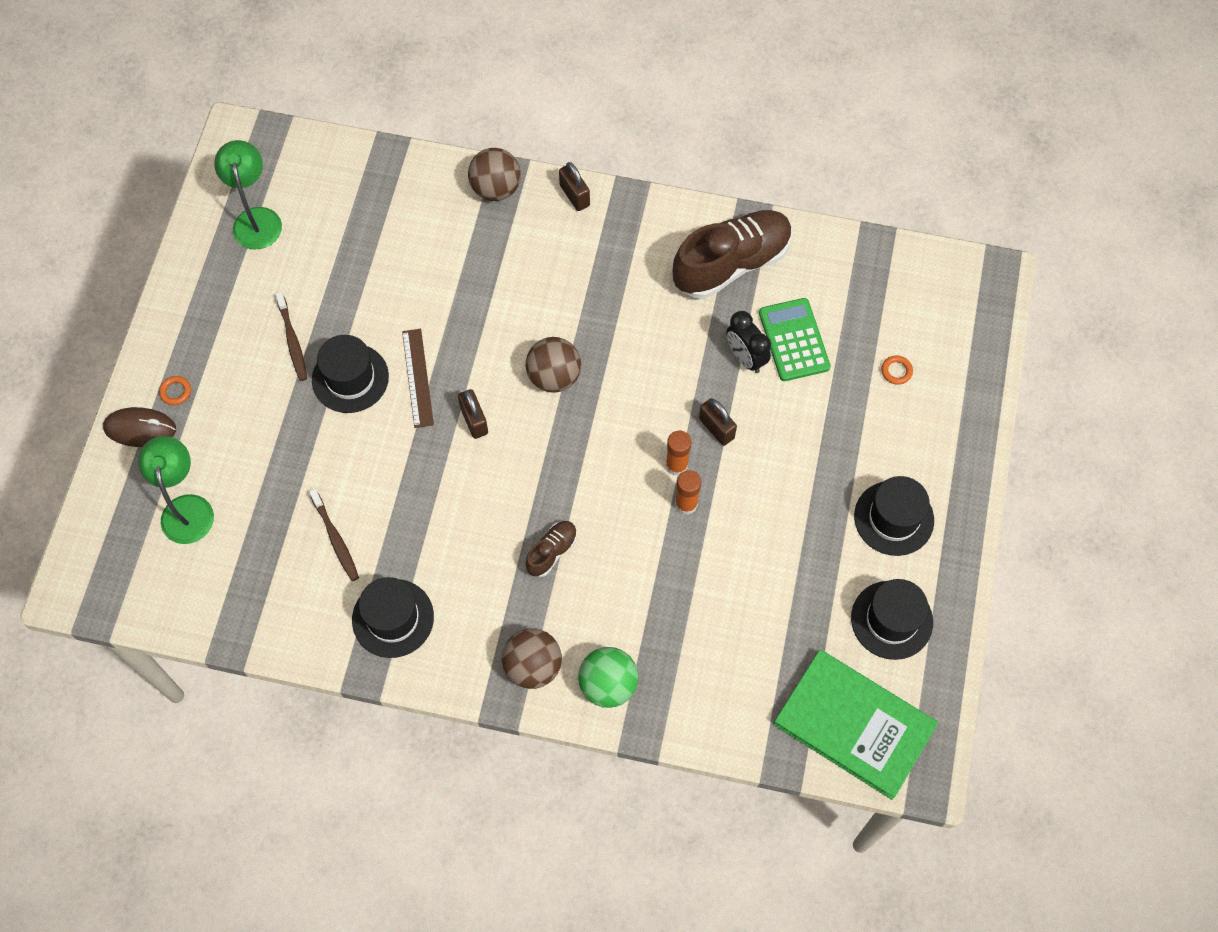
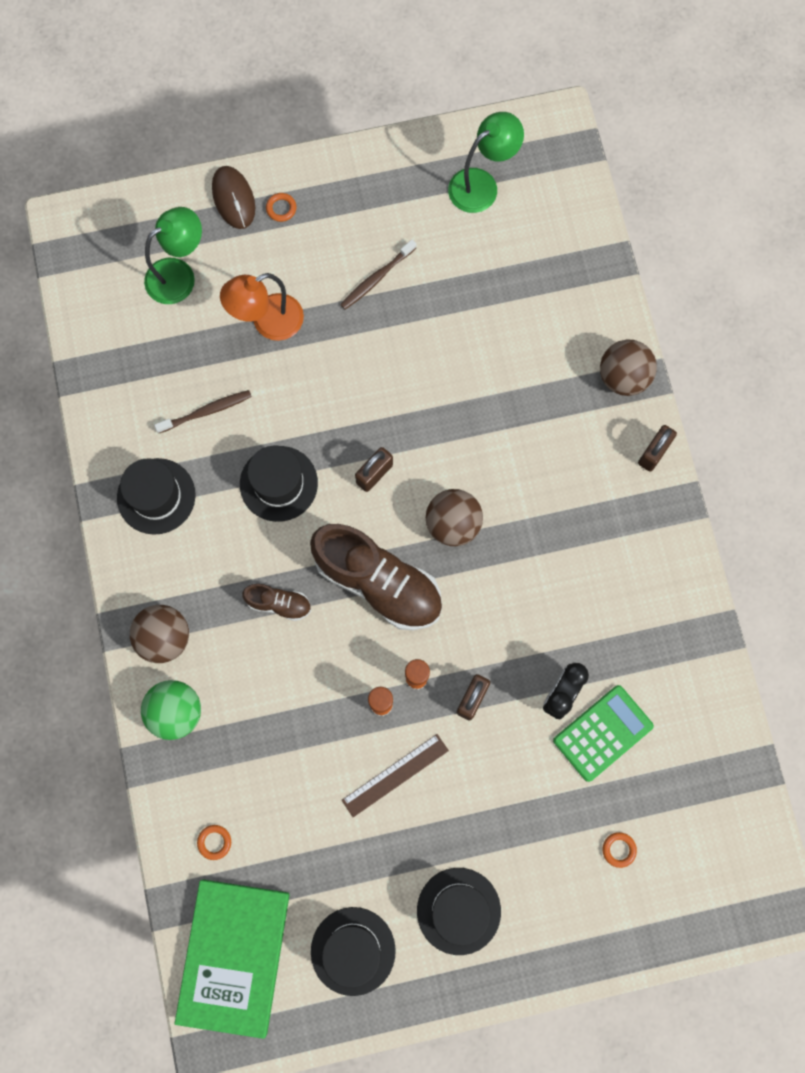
camera: 65 degrees right, 10 degrees up
brown toothbrush [309,489,359,581] -> brown toothbrush turned 150 degrees counterclockwise [154,390,252,433]
black hat [312,335,389,413] -> black hat moved to [240,446,318,522]
brown ruler [402,329,434,428] -> brown ruler moved to [342,734,449,817]
brown shoe [673,210,792,299] -> brown shoe moved to [310,524,442,630]
none -> orange ring [197,825,231,860]
none -> orange lamp [220,273,304,341]

